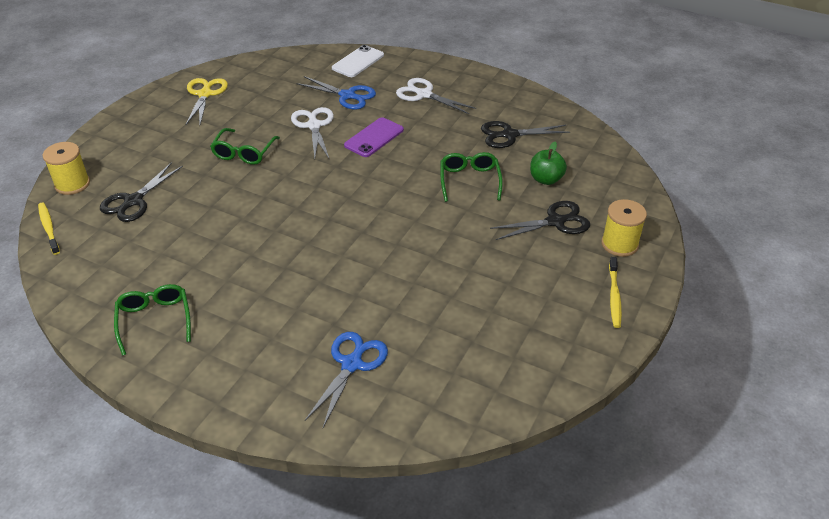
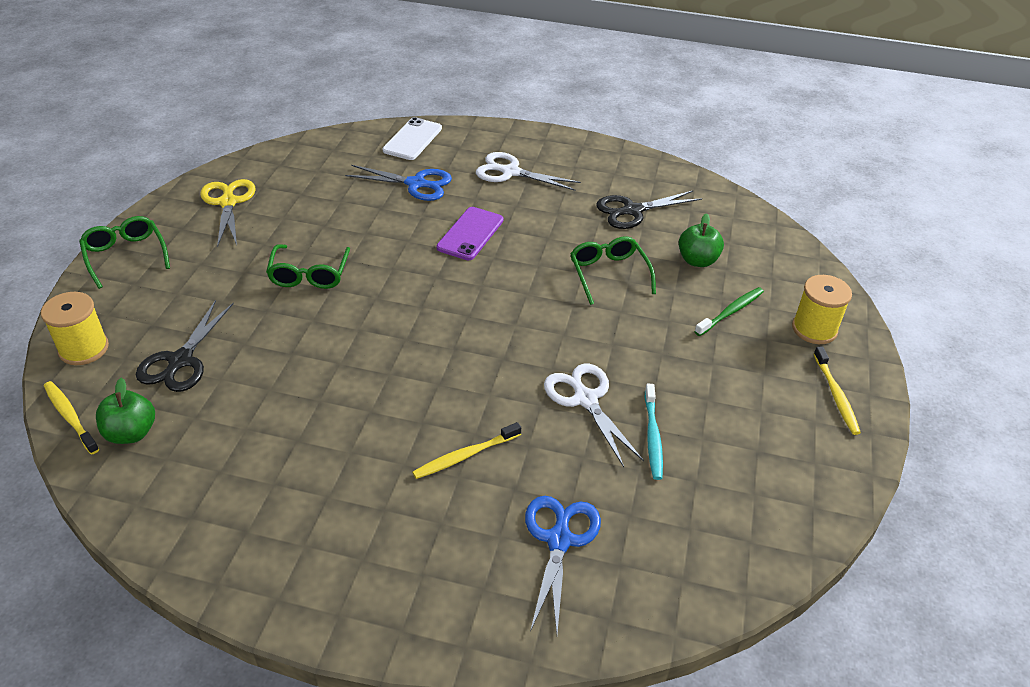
camera: 15 degrees left, 0 degrees up
green glasses [114,284,191,356] -> green glasses moved to [79,216,170,289]
white scissors [291,107,334,158] -> white scissors moved to [544,364,644,467]
black scissors [490,201,590,240] -> green toothbrush [694,287,764,336]
none -> green apple [96,378,155,444]
none -> yellow toothbrush [412,422,521,479]
none -> turquoise toothbrush [645,384,663,480]

